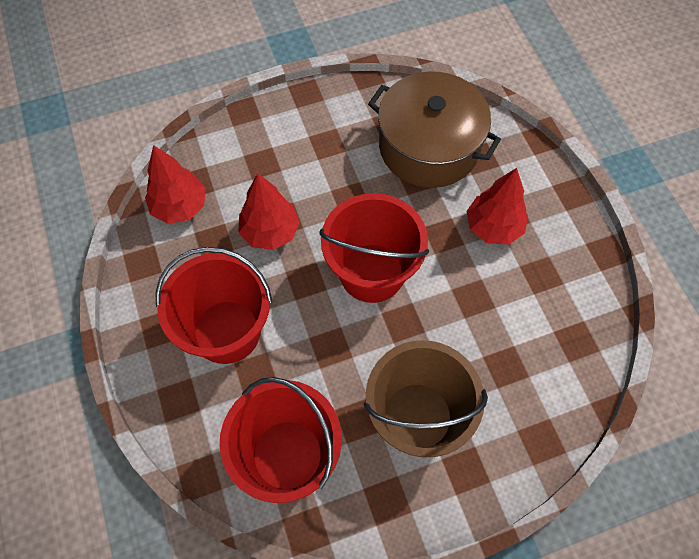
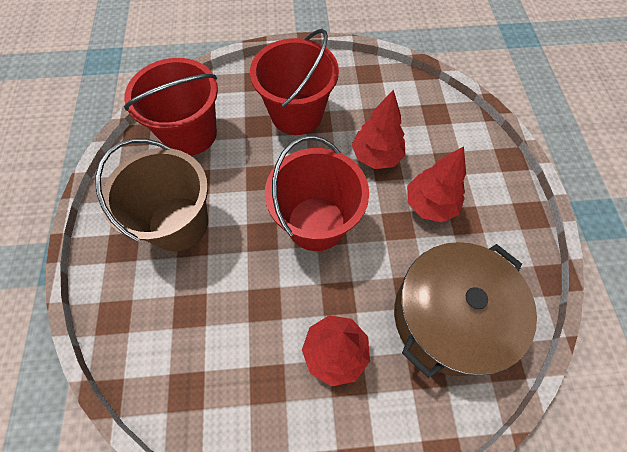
camera: 105 degrees right, 0 degrees up
red tree [145,145,206,224] -> red tree moved to [407,146,466,222]

